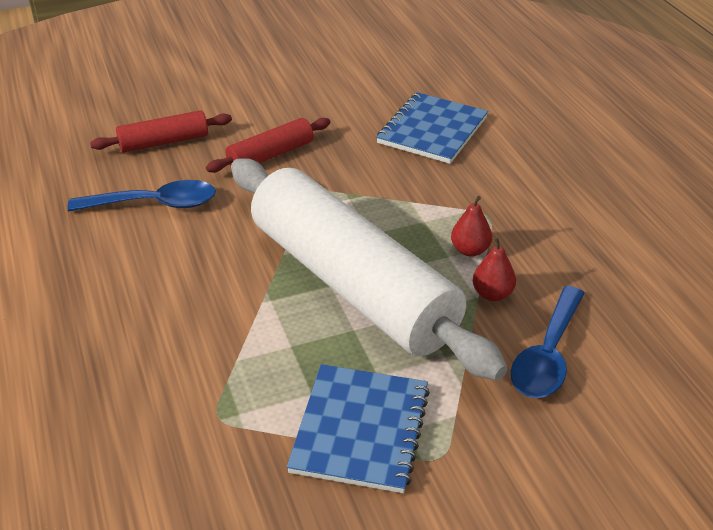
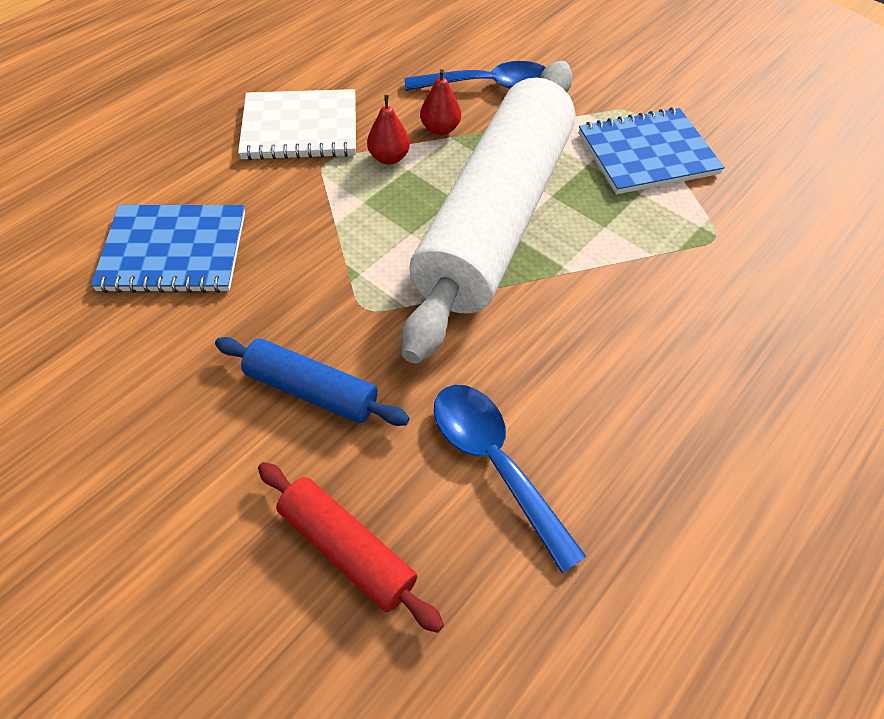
camera: 120 degrees left, 15 degrees up
red rolling pin [206,118,330,173] -> blue rolling pin [215,337,410,426]
none -> white notebook [238,89,356,160]

